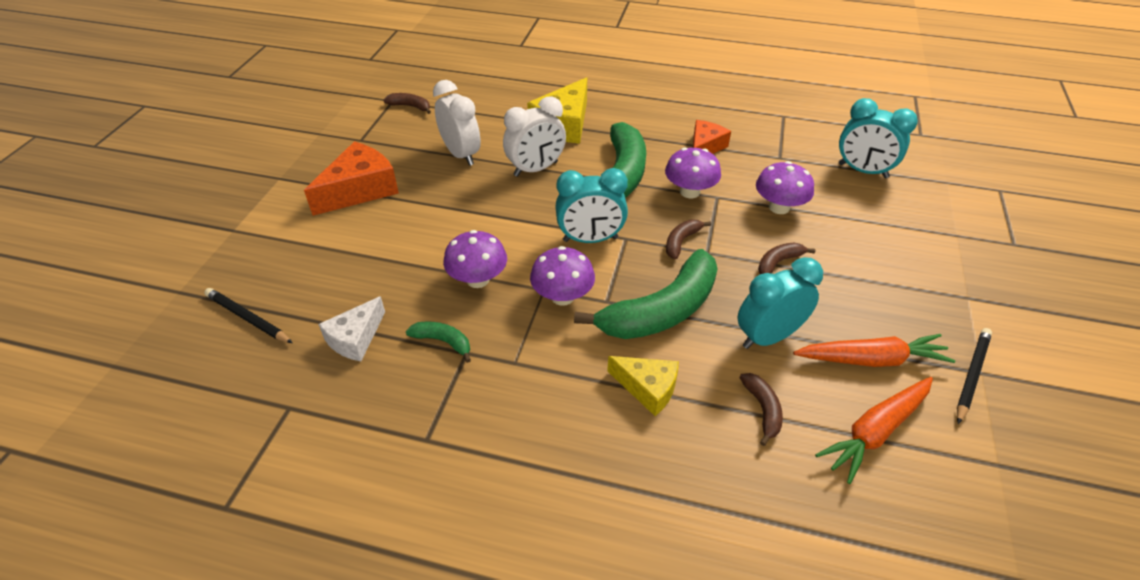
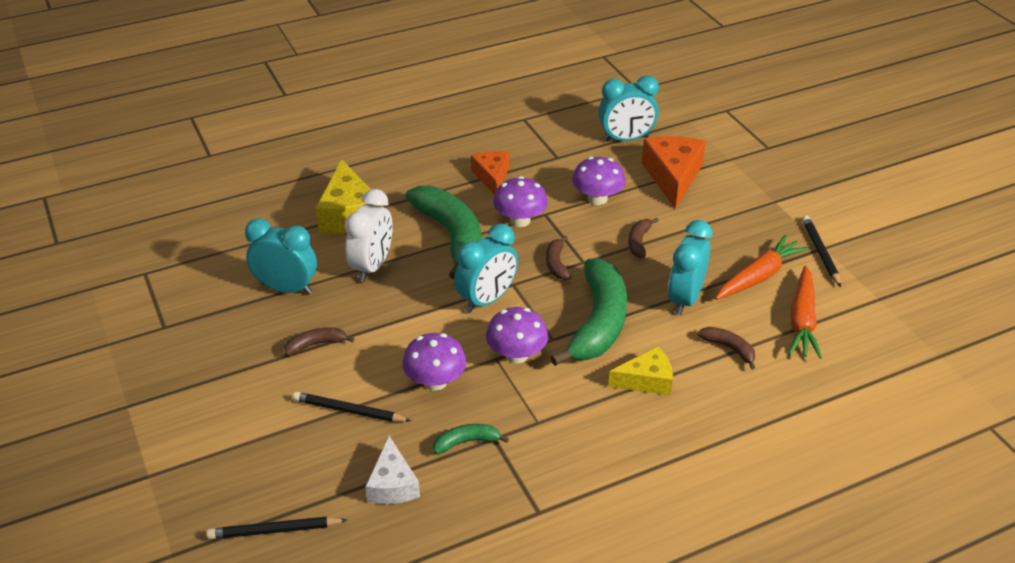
camera: 40 degrees left, 5 degrees down
orange cheese [304,141,399,216] -> orange cheese moved to [642,136,706,209]
brown banana [383,93,431,114] -> brown banana moved to [284,327,355,356]
white clock [433,80,481,166] -> turquoise clock [245,218,317,295]
none -> black pencil [293,392,411,422]

